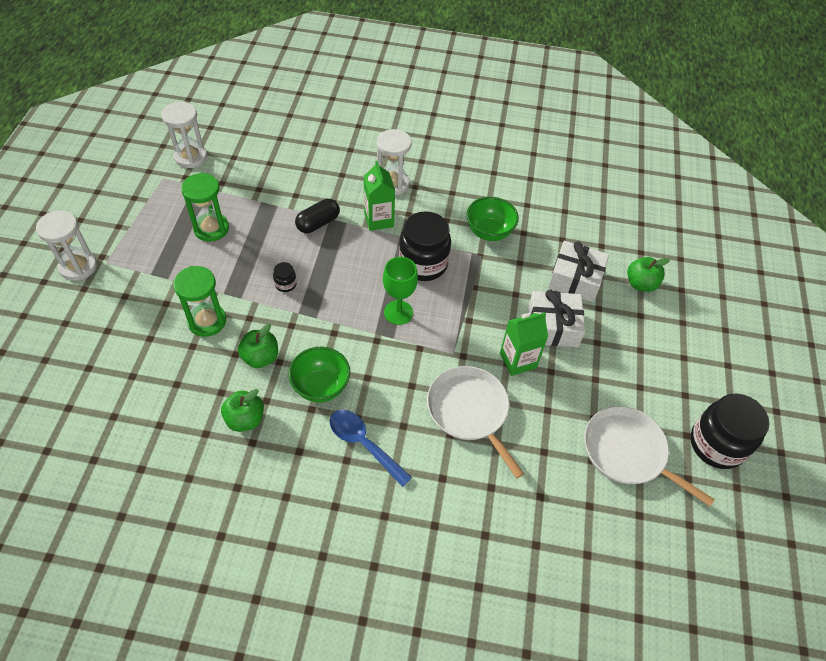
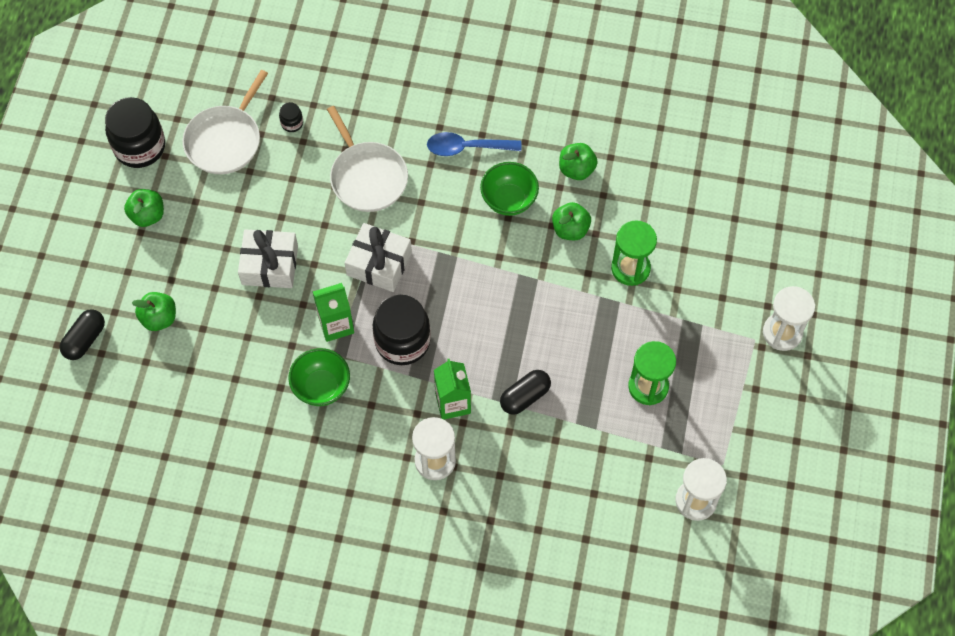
camera: 175 degrees left, 10 degrees up
black jar [273,262,297,292] -> black jar moved to [279,102,303,132]
blue spoon [330,410,412,487] -> blue spoon turned 135 degrees clockwise [427,132,521,156]
green goblet [383,257,418,325] -> none
green carton [500,313,548,376] -> green carton moved to [313,283,354,342]
white gift [548,241,609,302] -> white gift moved to [345,223,412,292]
white pan [584,406,715,506] -> white pan turned 75 degrees clockwise [183,70,268,174]
none -> black capsule [59,309,105,360]
none -> green apple [124,189,164,227]

